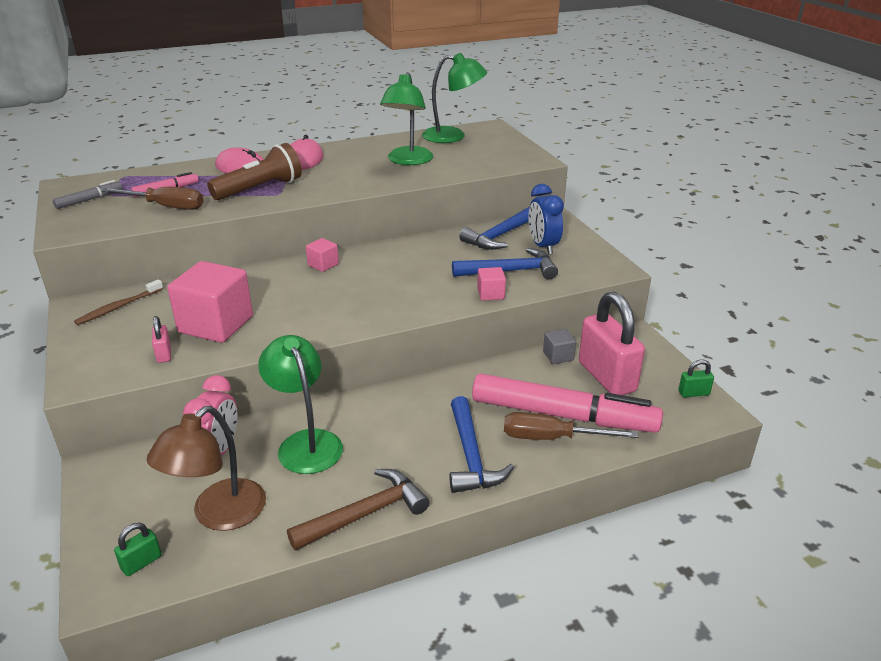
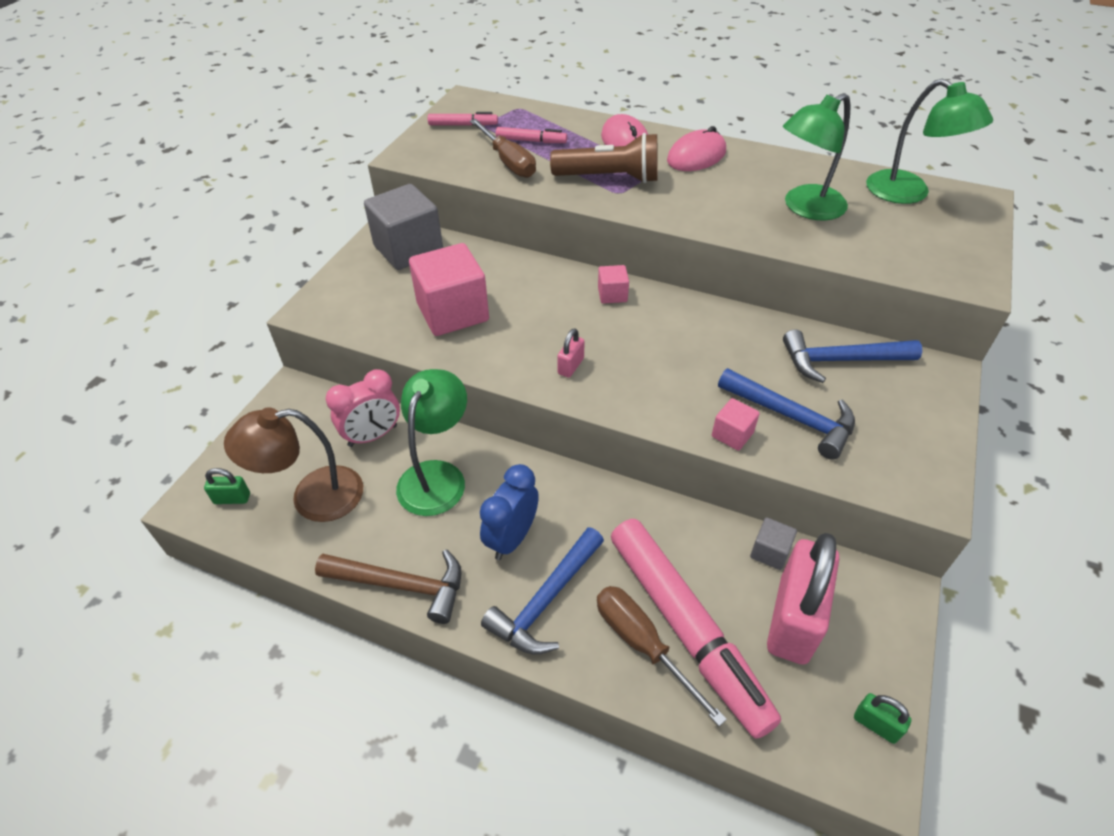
camera: 45 degrees right, 15 degrees up
grey marker [53,180,122,209] -> pink marker [428,112,498,126]
brown toothbrush [74,279,163,325] -> grey cube [364,184,443,270]
pink padlock [152,316,171,363] -> pink padlock moved to [557,328,585,378]
blue clock [528,184,564,254] -> blue clock moved to [480,464,539,560]

